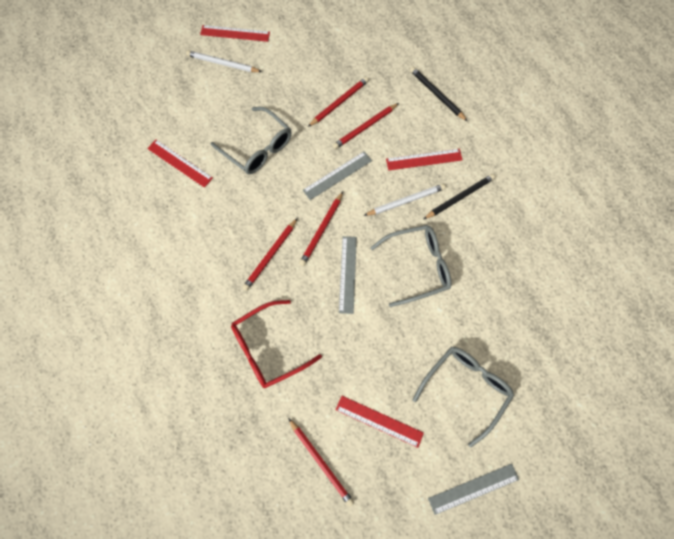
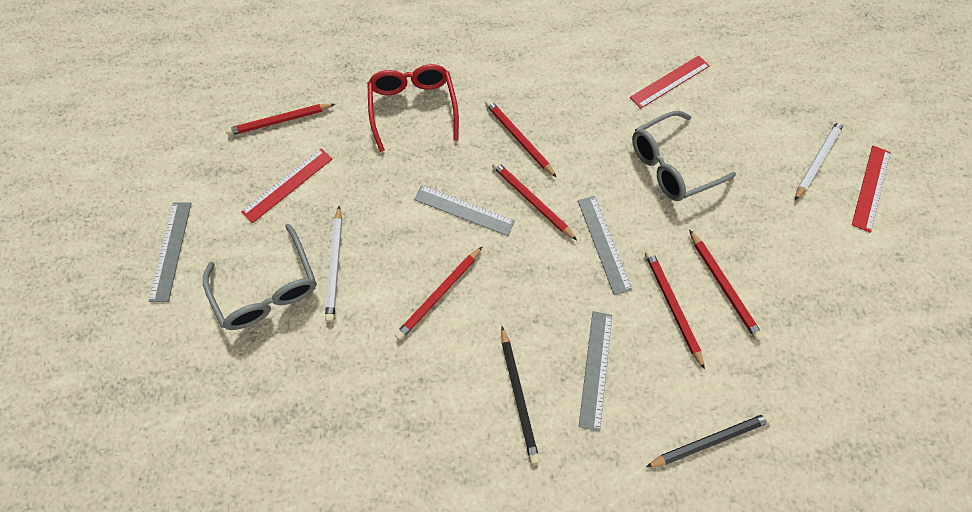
camera: 110 degrees right, 0 degrees up
white pencil [364,184,446,216] -> white pencil moved to [325,206,342,322]
grey glasses [370,225,451,307] -> red pencil [395,246,483,340]
red ruler [386,149,463,170] -> grey ruler [579,311,612,431]

